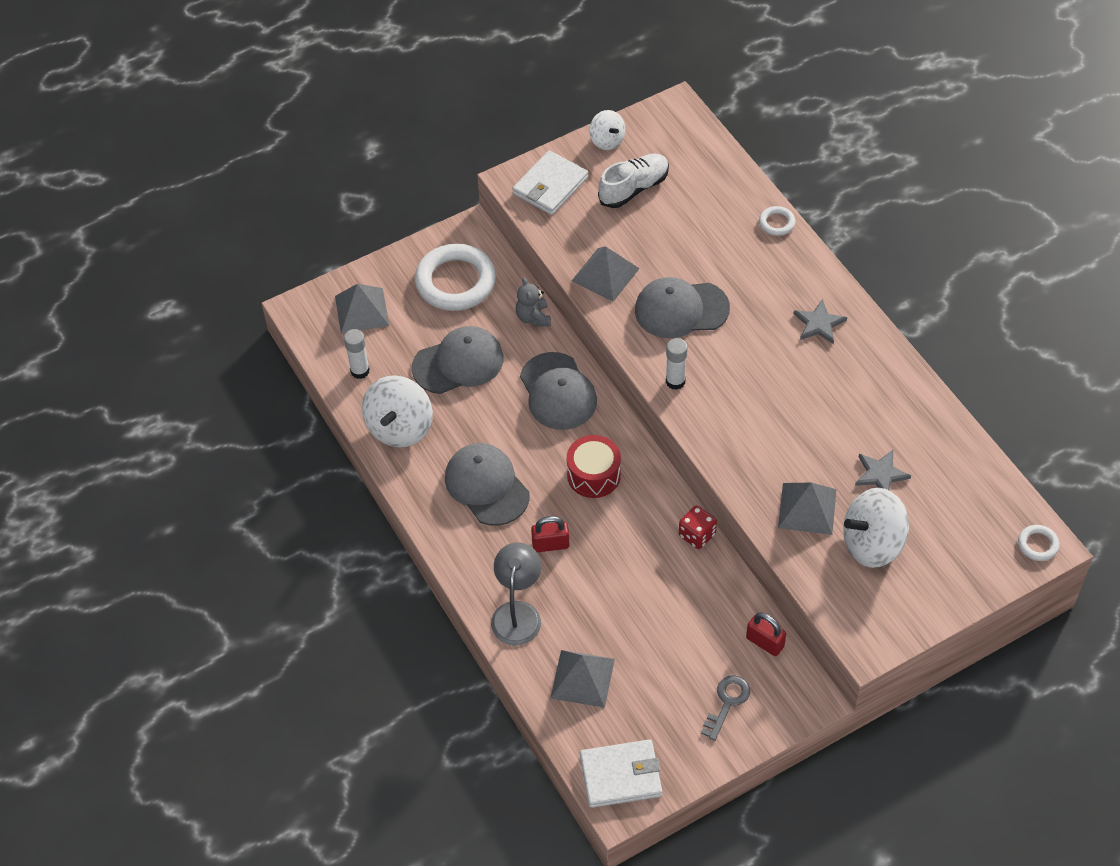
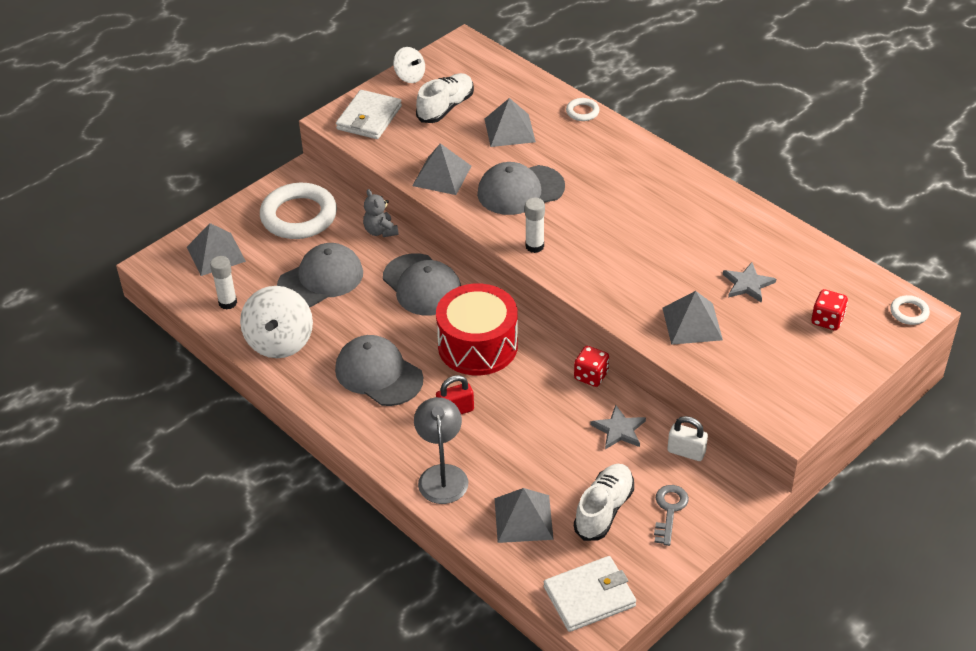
camera: 15 degrees left, 10 degrees down
red drum [567,435,621,498] -> red drum [436,283,518,375], size x1.54
red padlock [746,612,786,656] -> white padlock [667,416,708,461]
grey star [793,299,847,344] -> grey star moved to [590,405,646,449]
white spinning top [843,488,909,568] -> none
none -> grey pyramid [485,98,536,147]
none -> white shoe [574,464,634,541]
none -> red dice [811,289,848,331]

